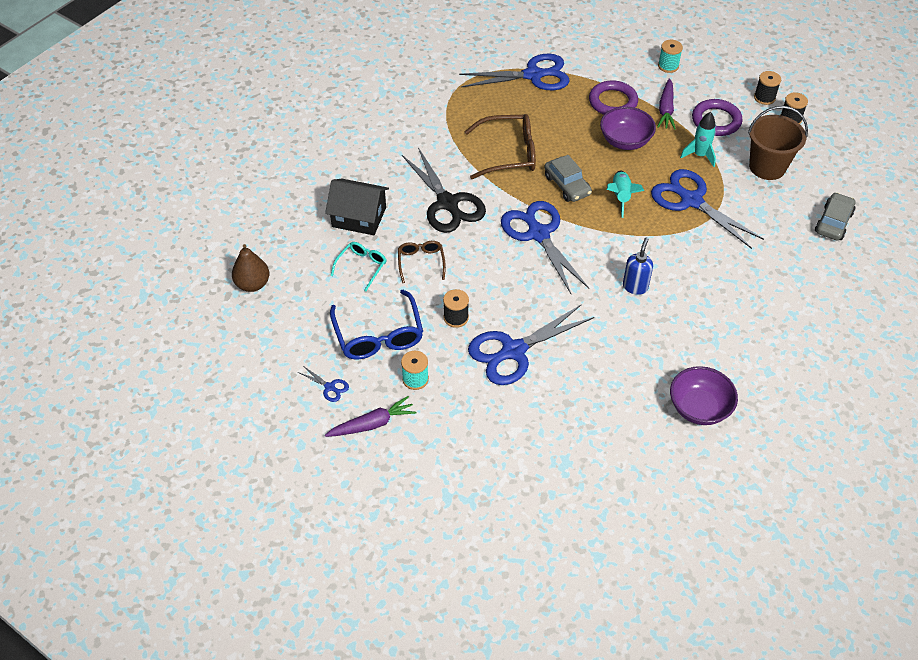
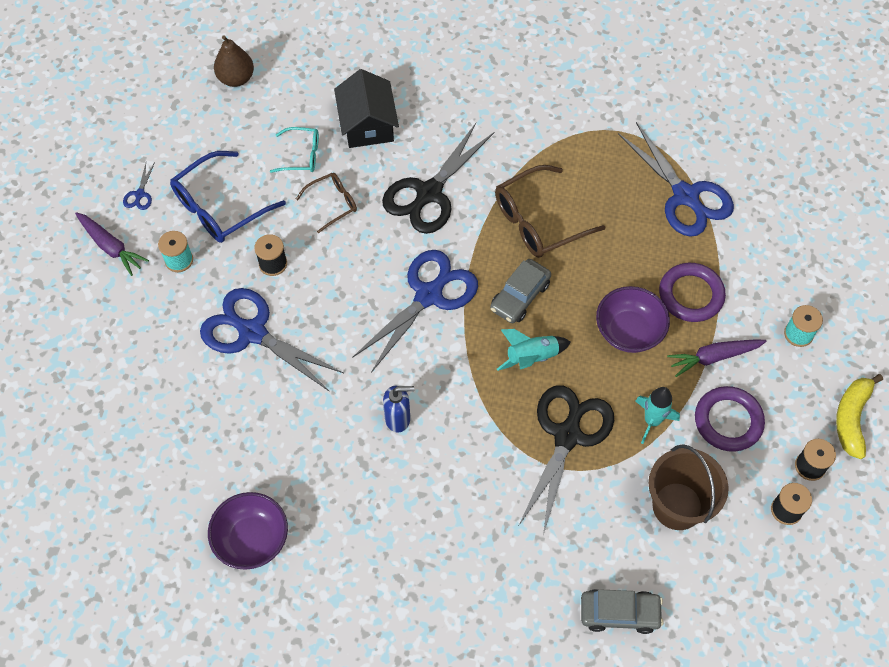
camera: 65 degrees right, 10 degrees up
brown glasses [464,114,536,179] -> brown glasses turned 90 degrees clockwise [495,165,605,258]
blue scissors [651,169,764,249] -> black scissors [519,385,614,535]
none -> yellow banana [836,374,883,459]

